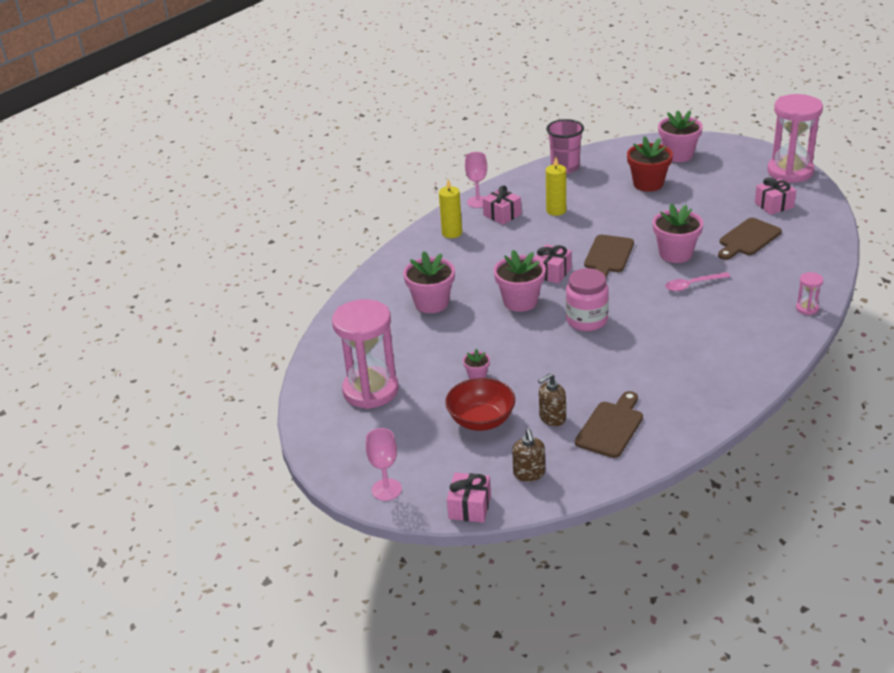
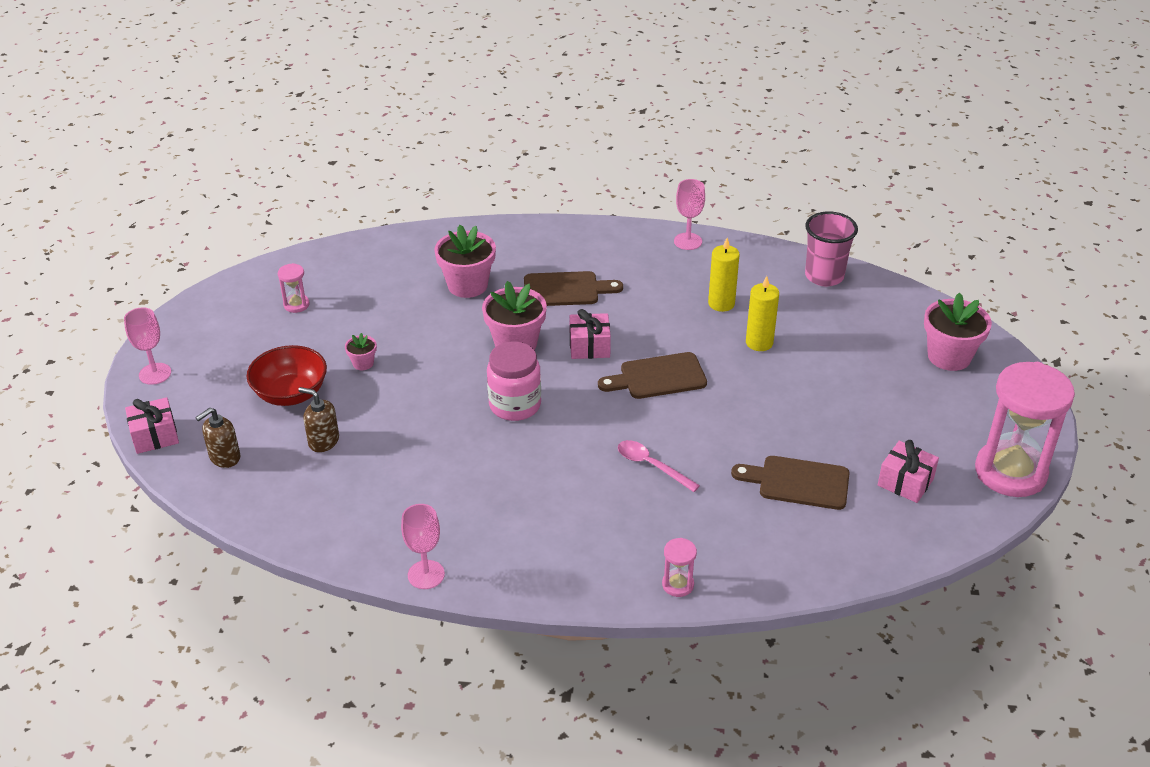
camera: 55 degrees right, 5 degrees up
pink hourglass [332,299,399,409] -> pink hourglass [278,263,309,313], size x0.42
yellow candle [439,179,462,238] -> yellow candle moved to [746,276,779,351]
pink gift [483,185,521,225] -> none
brown cutting board [575,391,643,458] -> brown cutting board moved to [524,271,623,306]
red flower pot [627,136,673,192] -> none
pink flower pot [653,203,703,263] -> none
none -> pink goblet [401,504,445,589]

